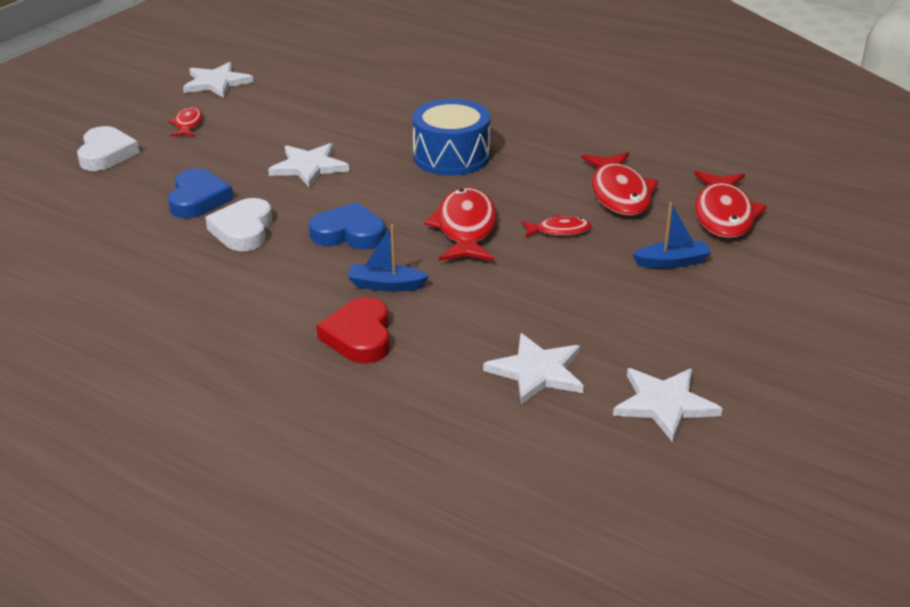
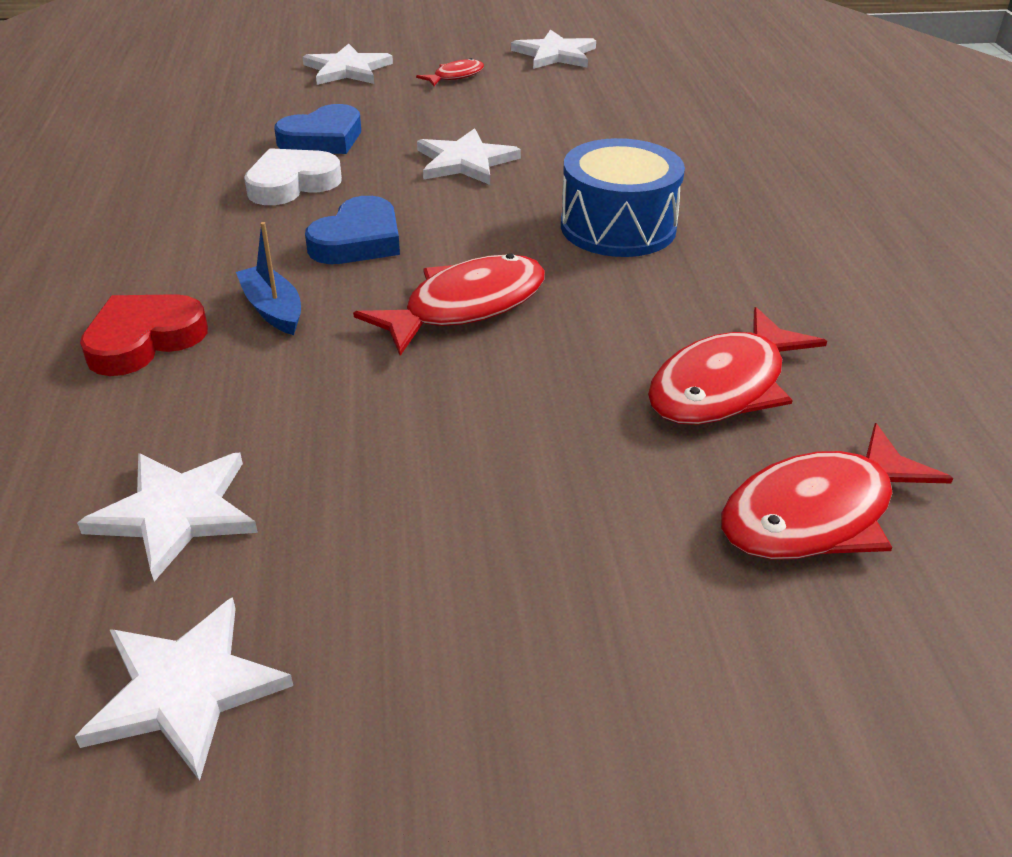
camera: 50 degrees right, 5 degrees up
white heart [77,126,140,171] -> white star [303,43,393,85]
blue heart [309,202,386,249] -> blue heart turned 60 degrees clockwise [305,196,400,264]
red fish [521,215,592,237] -> none
blue boat [632,202,711,269] -> none

